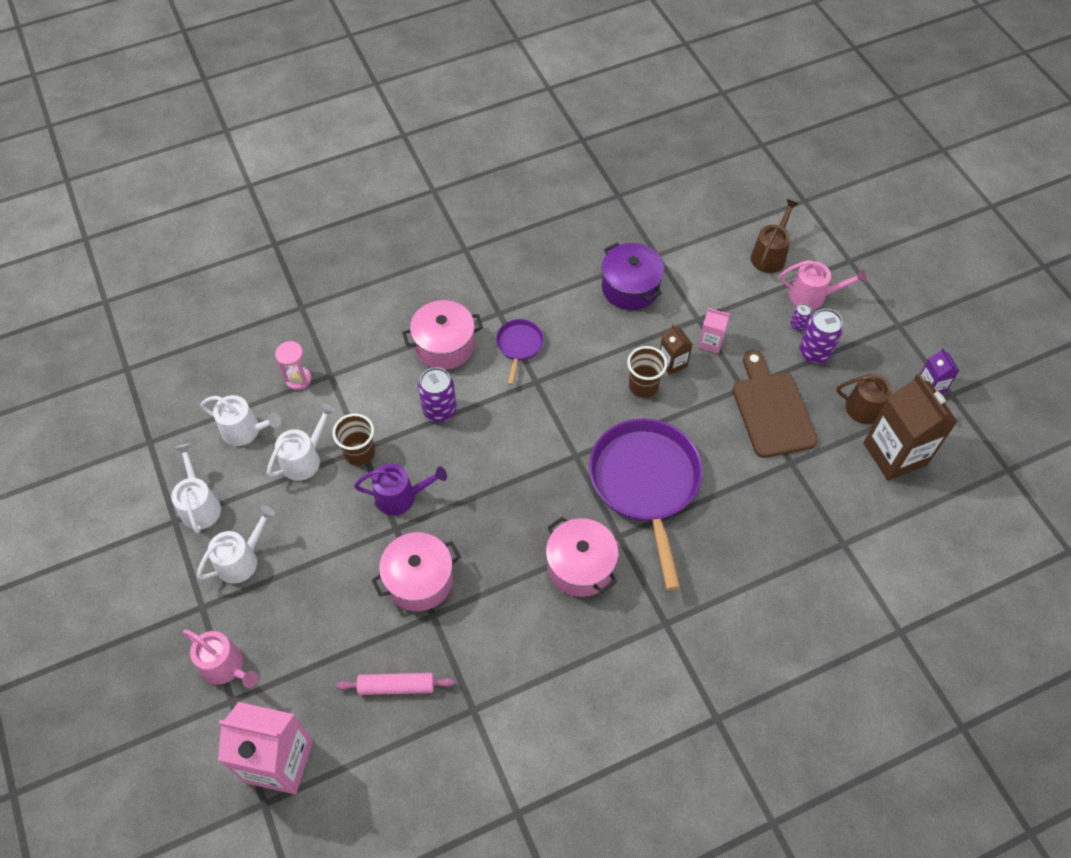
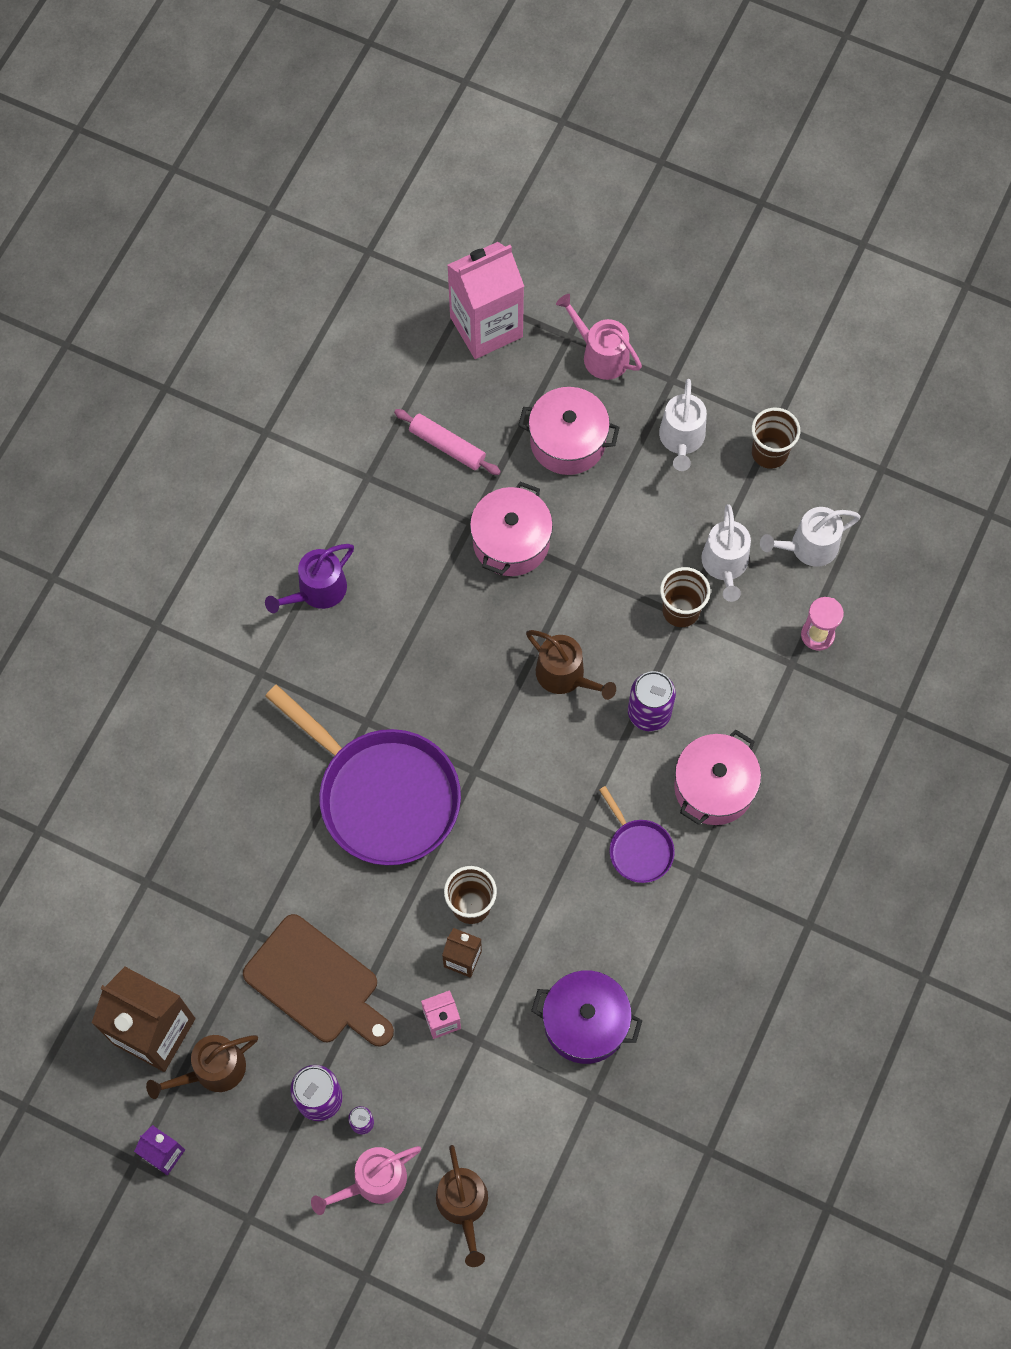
camera: 140 degrees right, 10 degrees up
white watering can [171,443,221,533] -> brown cup [751,408,800,469]
pink watering can [183,629,258,688] -> pink watering can turned 45 degrees clockwise [556,294,642,380]
pink rolling pin [336,673,455,695] -> pink rolling pin turned 75 degrees clockwise [394,409,501,475]
purple watering can [354,464,447,516] -> purple watering can moved to [265,544,354,613]
pink pot [546,517,619,597] -> pink pot moved to [518,387,620,475]
none -> brown watering can [526,630,616,700]

